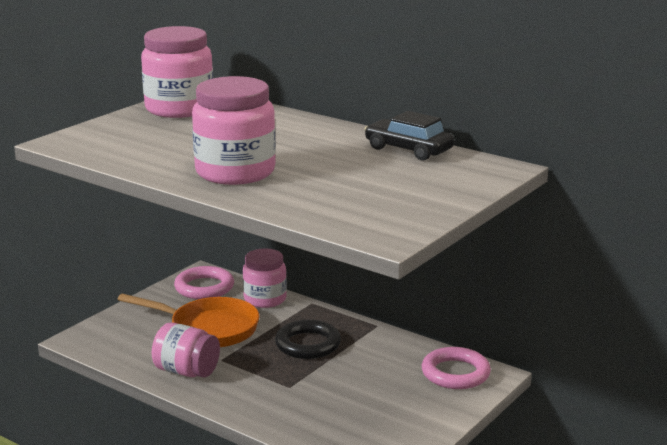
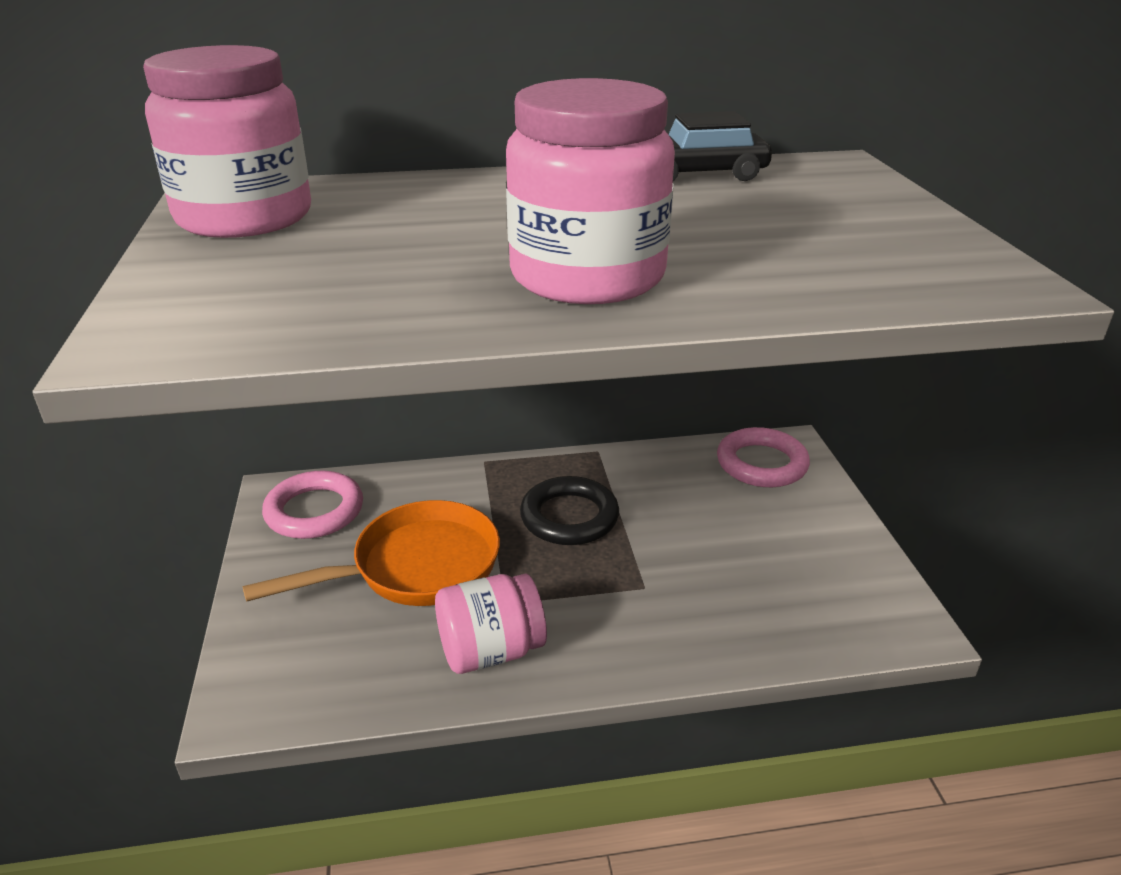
camera: 45 degrees left, 10 degrees up
pink jar [243,248,287,308] -> none

